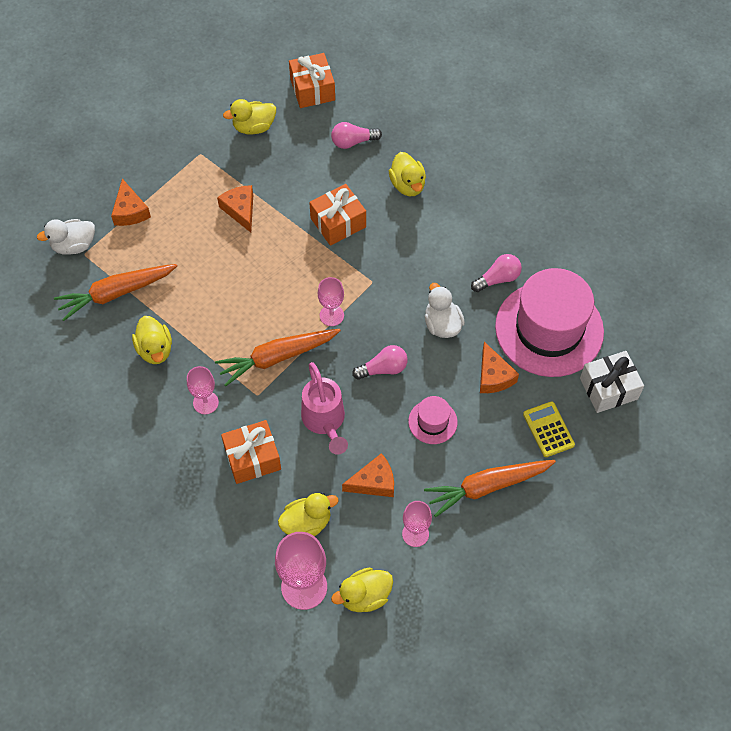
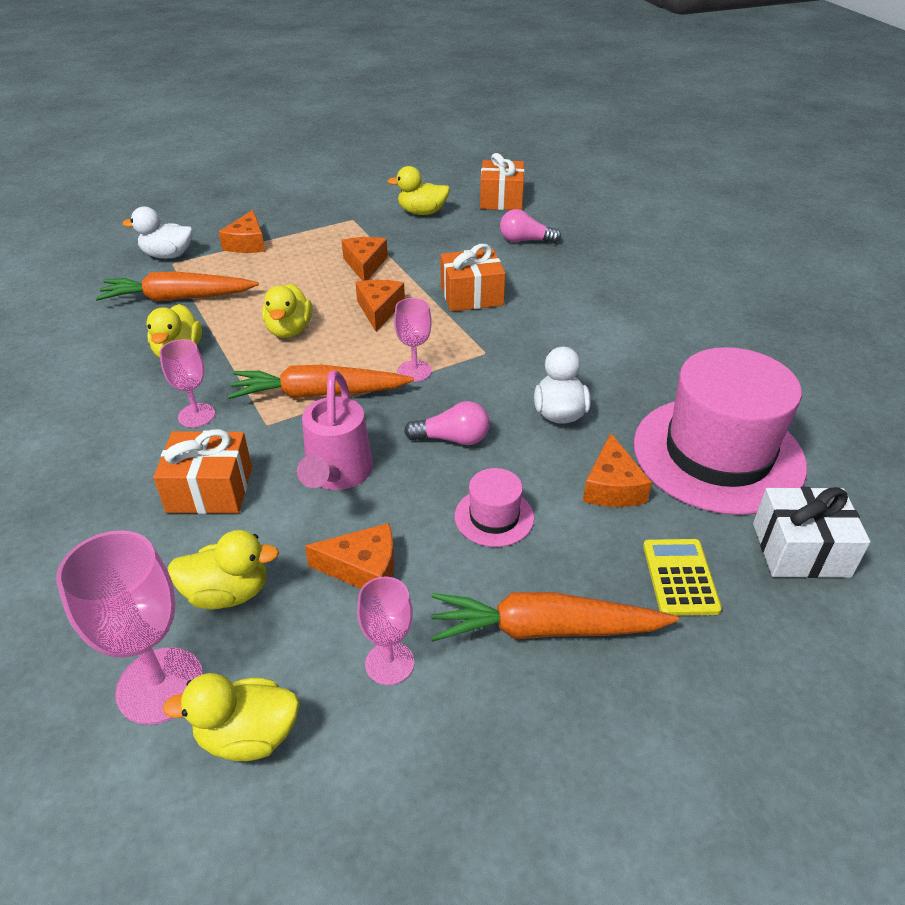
camera: 20 degrees right, 20 degrees down
yellow duck [389,152,426,196] -> yellow duck moved to [262,283,312,338]
pink light bulb [471,254,522,292] -> none
none -> orange cheese [355,280,405,331]

